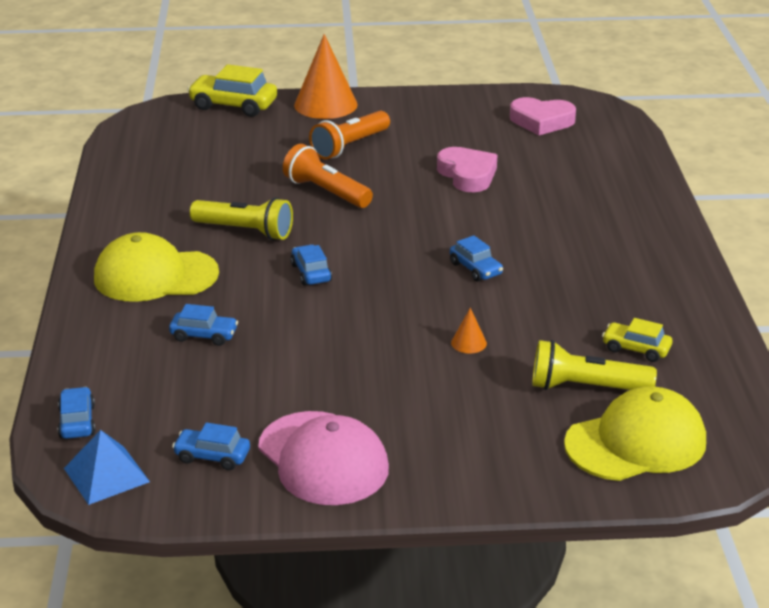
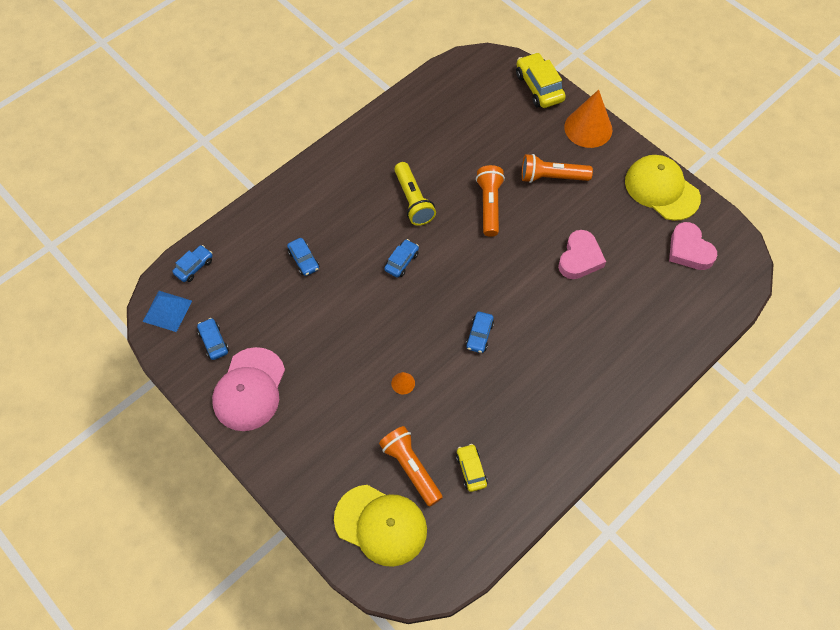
camera: 50 degrees right, 30 degrees up
yellow cap [94,232,219,302] -> yellow cap moved to [625,155,701,221]
yellow flashlight [532,340,657,390] -> orange flashlight [379,426,443,507]

